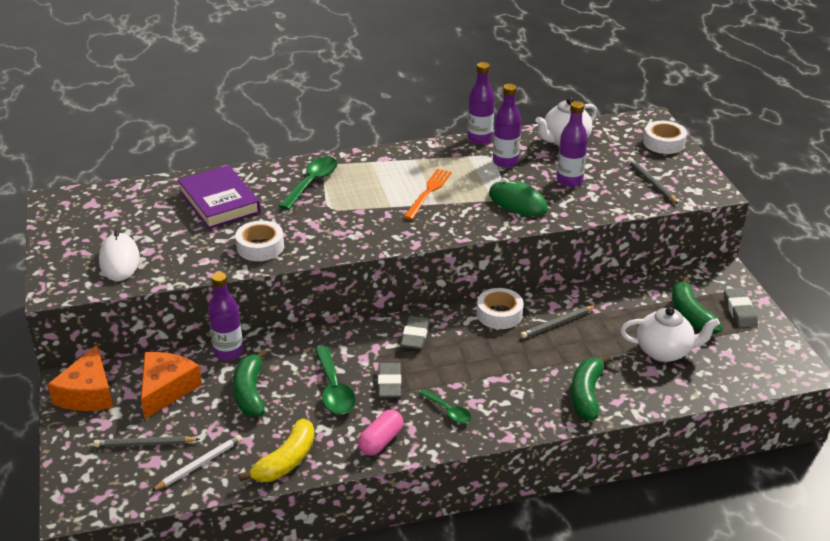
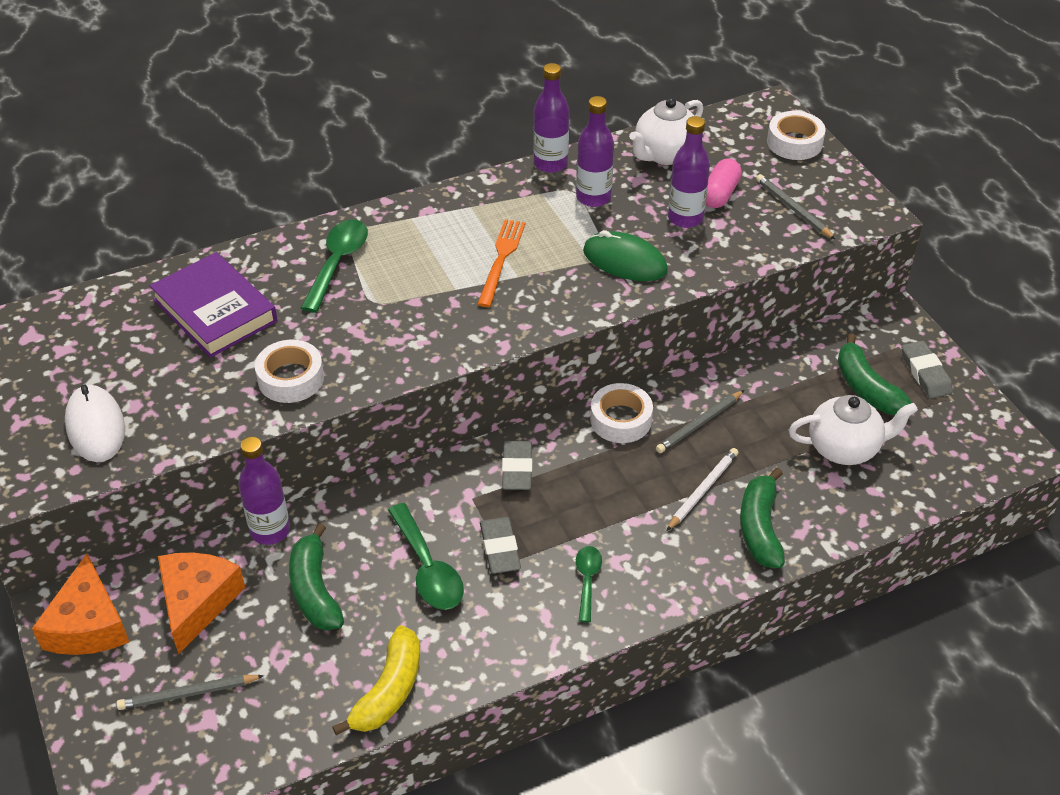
camera: 10 degrees left, 10 degrees up
white pencil [151,435,242,491] -> white pencil moved to [666,448,739,531]
pink capsule [358,410,403,455] -> pink capsule moved to [706,159,742,208]
green spoon [419,389,471,423] -> green spoon turned 120 degrees counterclockwise [576,546,602,622]

